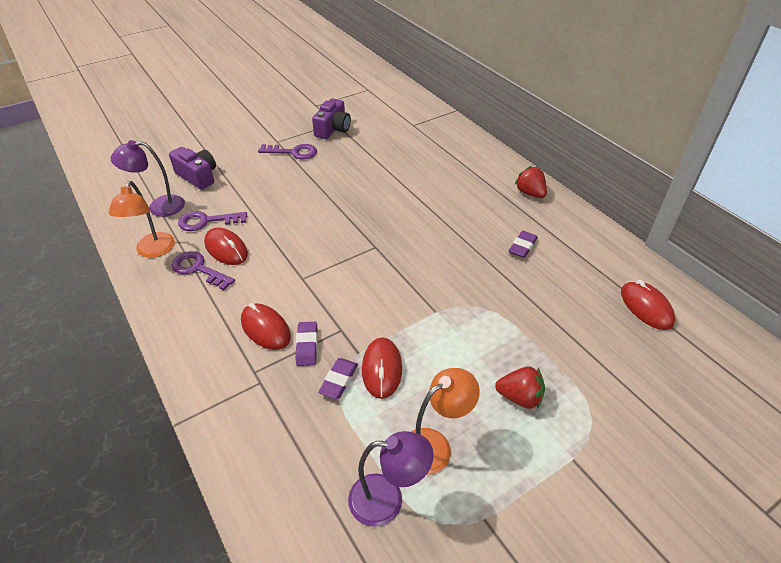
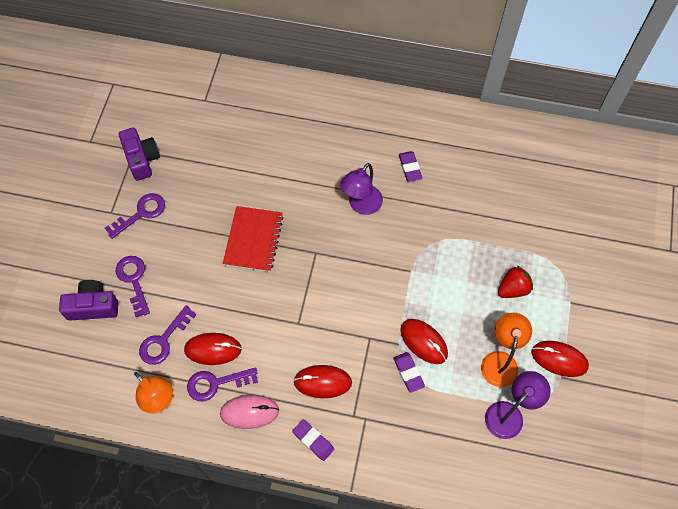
camera: 45 degrees left, 20 degrees up
purple lamp [111,140,185,217] -> purple lamp moved to [340,163,383,215]
purple eraser [295,322,318,366] -> purple eraser moved to [293,420,334,461]
red strawberry [515,166,547,198] -> none
red mouse [621,280,675,330] -> red mouse moved to [532,341,589,377]
none -> purple key [116,256,150,317]
none -> pink mouse [220,395,279,429]
none -> red notebook [223,206,284,272]

